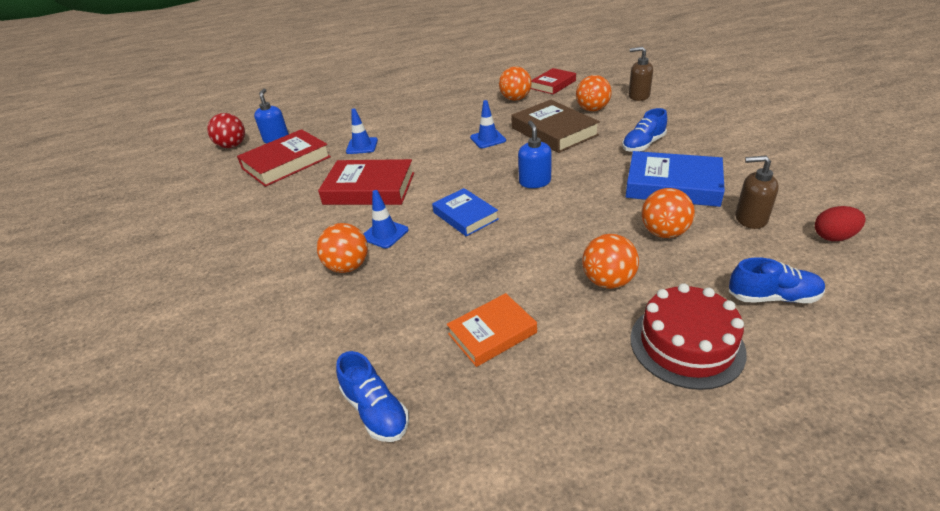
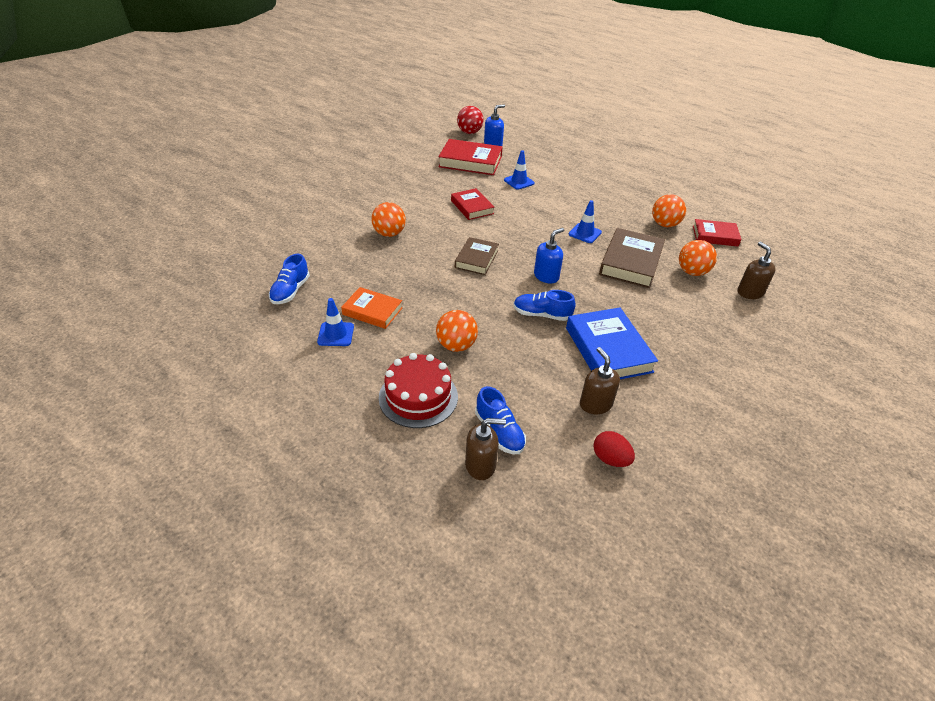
camera: 50 degrees right, 5 degrees up
red book [318,159,414,205] -> red book [451,188,494,220], size x0.63
blue traffic cone [363,190,409,248] -> blue traffic cone moved to [317,298,354,346]
blue book [432,188,499,237] -> brown book [455,237,499,275]
blue shoe [622,108,667,152] -> blue shoe moved to [513,290,576,321]
orange ball [641,188,695,238] -> none
none -> brown soap dispenser [465,418,506,480]

